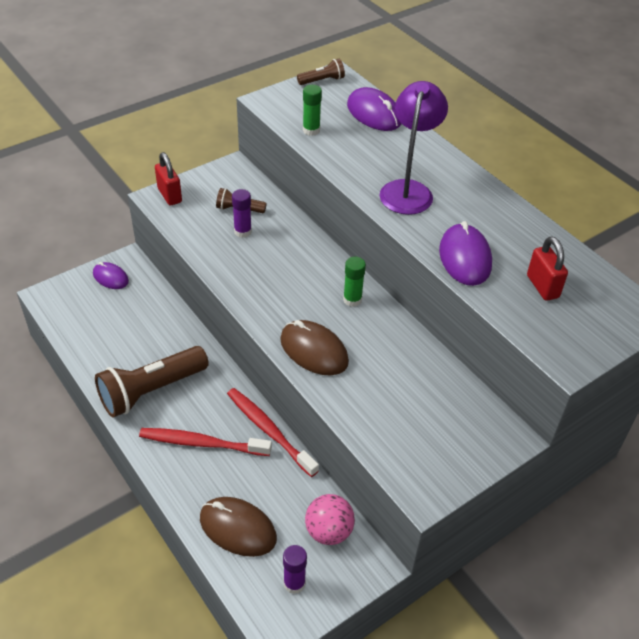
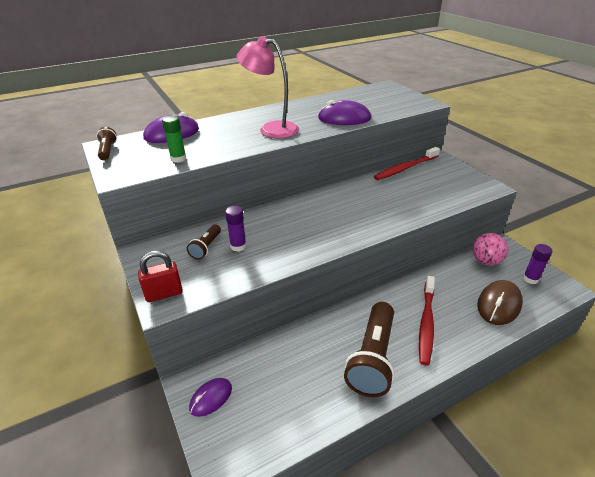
camera: 80 degrees left, 10 degrees down
brown flashlight [95,346,209,417] -> brown flashlight turned 45 degrees clockwise [344,302,395,397]
red toothbrush [227,388,319,477] -> red toothbrush moved to [374,147,440,180]
brown mouse [280,320,349,376] -> none
green glue stick [343,257,366,307] -> none
purple lamp [380,81,448,215] -> pink lamp [236,36,299,138]
red padlock [527,236,568,301] -> none

